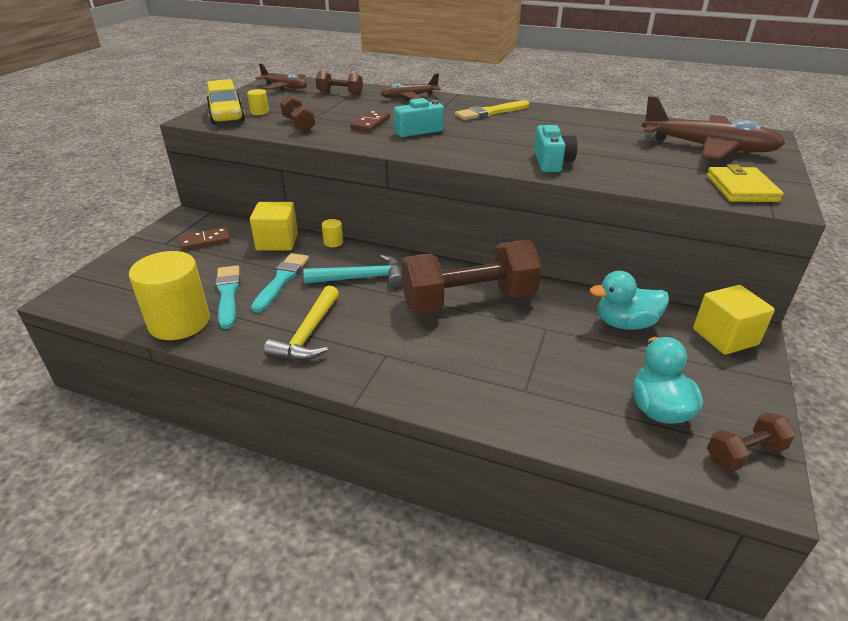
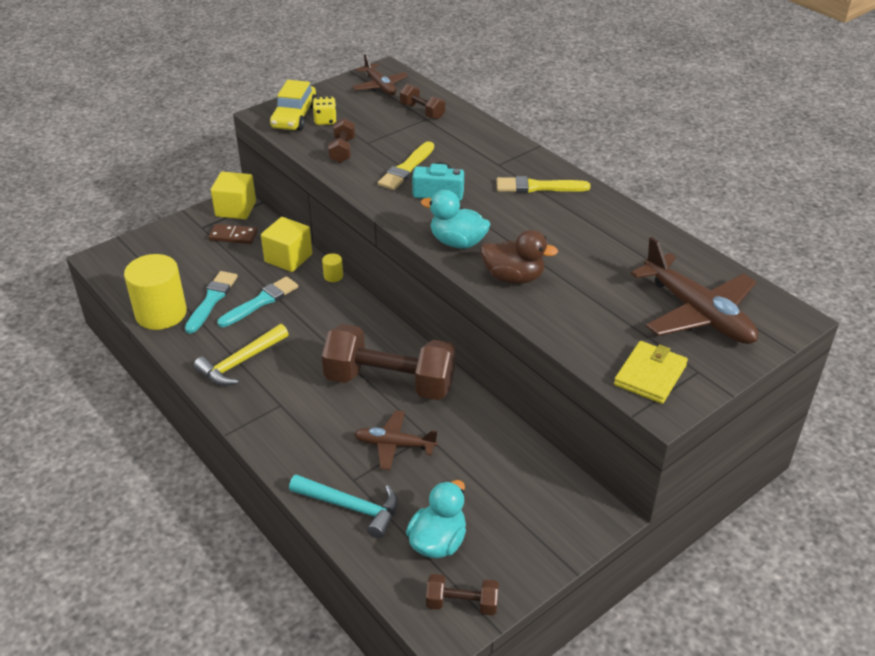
camera: 30 degrees right, 5 degrees up
yellow cylinder [247,89,269,115] -> yellow dice [313,97,337,125]
turquoise hammer [303,254,402,288] -> turquoise hammer moved to [289,474,398,538]
brown domino [350,110,390,132] -> yellow brush [378,141,434,190]
brown plane [380,73,441,101] -> brown plane moved to [354,411,438,470]
turquoise camera [534,125,578,172] -> brown duck [481,230,558,284]
turquoise duck [590,271,669,330] -> turquoise duck moved to [421,190,490,249]
yellow cube [693,285,775,355] -> yellow cube moved to [211,172,256,219]

